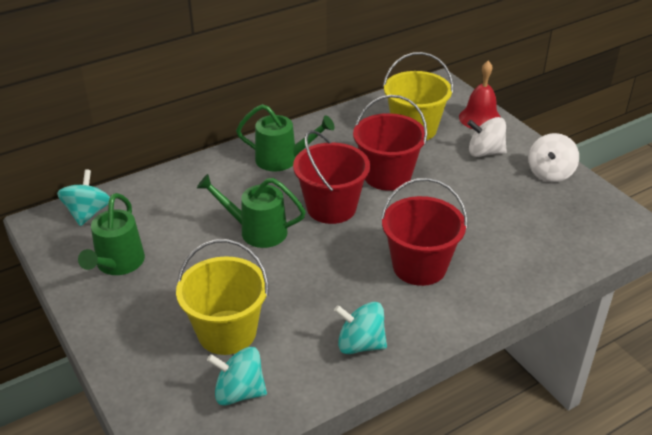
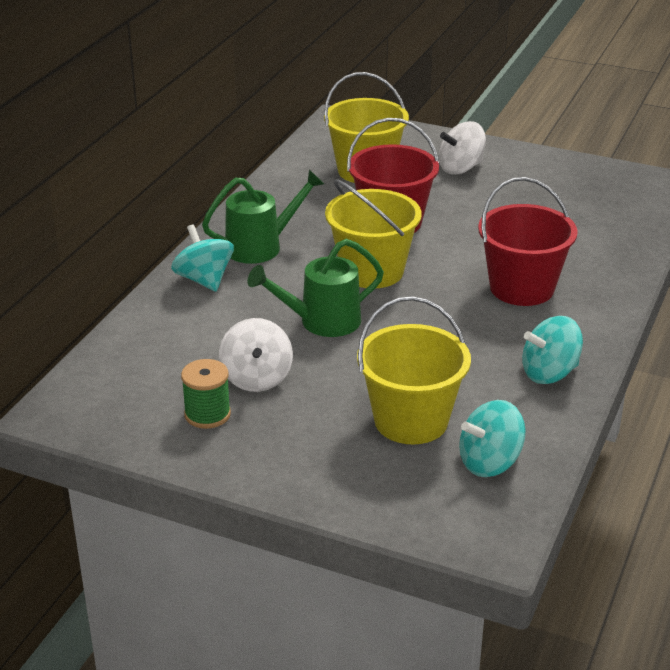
camera: 35 degrees left, 5 degrees down
turquoise spinning top [57,169,110,226] -> turquoise spinning top moved to [171,225,234,292]
green watering can [78,193,145,275] -> green spool [181,359,231,429]
red bucket [293,130,370,224] -> yellow bucket [325,179,422,288]
red bell [459,61,501,129] -> none
white spinning top [528,133,579,182] -> white spinning top moved to [219,318,293,392]

